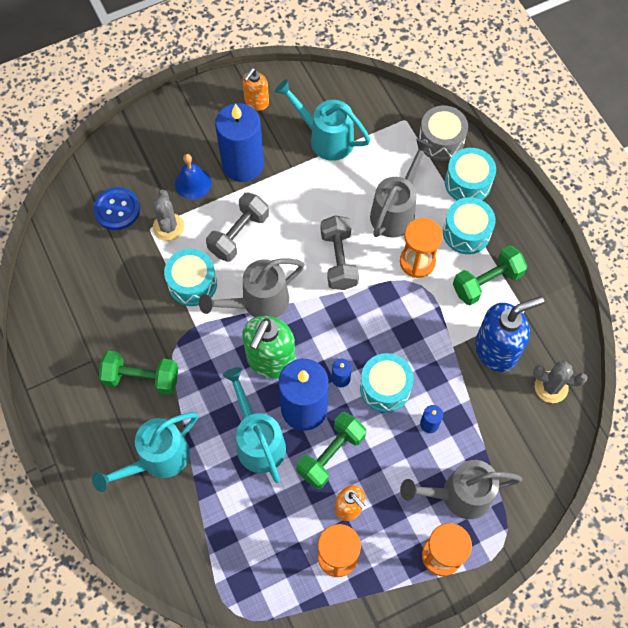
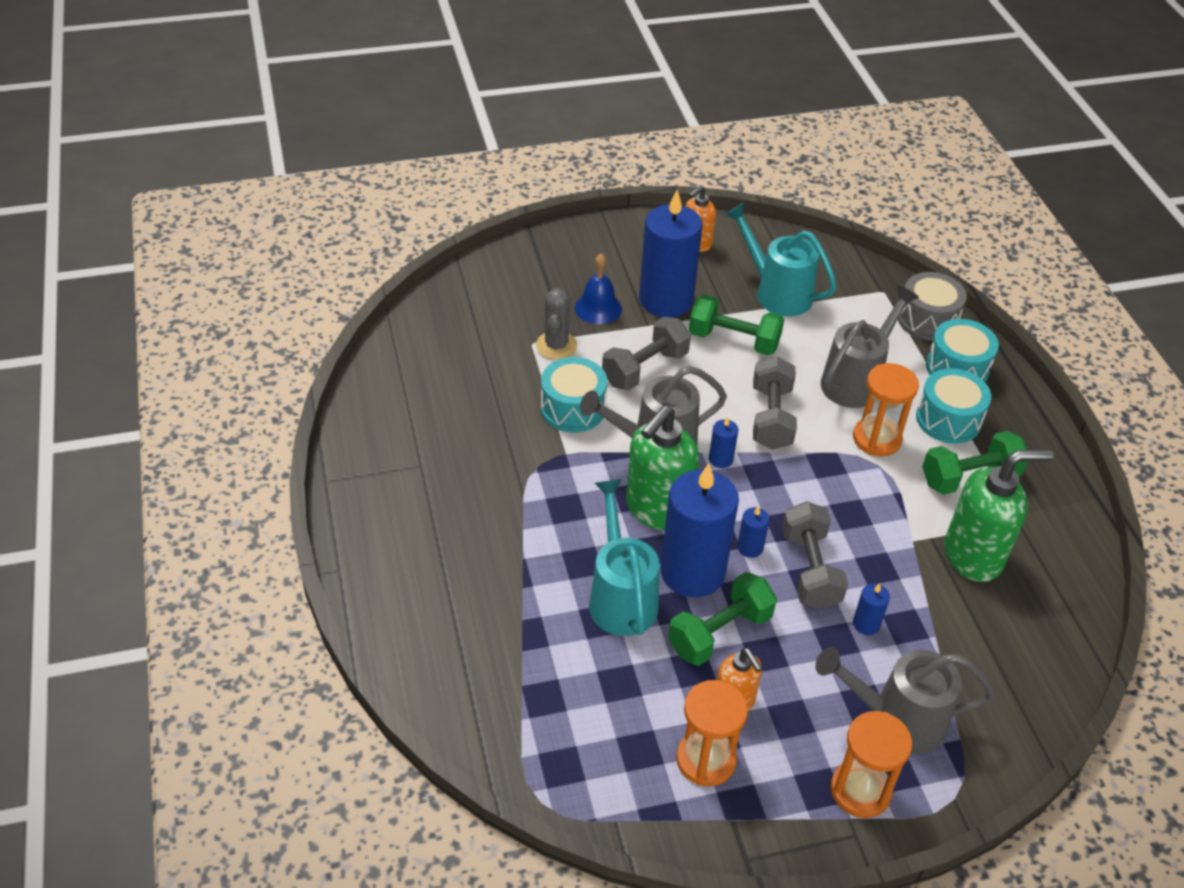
camera: 10 degrees right, 20 degrees down
turquoise watering can [92,412,198,492] -> none
blue button [93,187,140,230] -> none
green dumbbell [99,351,178,395] -> green dumbbell moved to [689,295,784,356]
turquoise drum [360,353,414,413] -> grey dumbbell [782,501,848,609]
blue soap dispenser [475,296,544,372] -> green soap dispenser [945,449,1054,582]
grey cactus [533,361,588,403] -> none
none -> blue candle [709,417,738,468]

